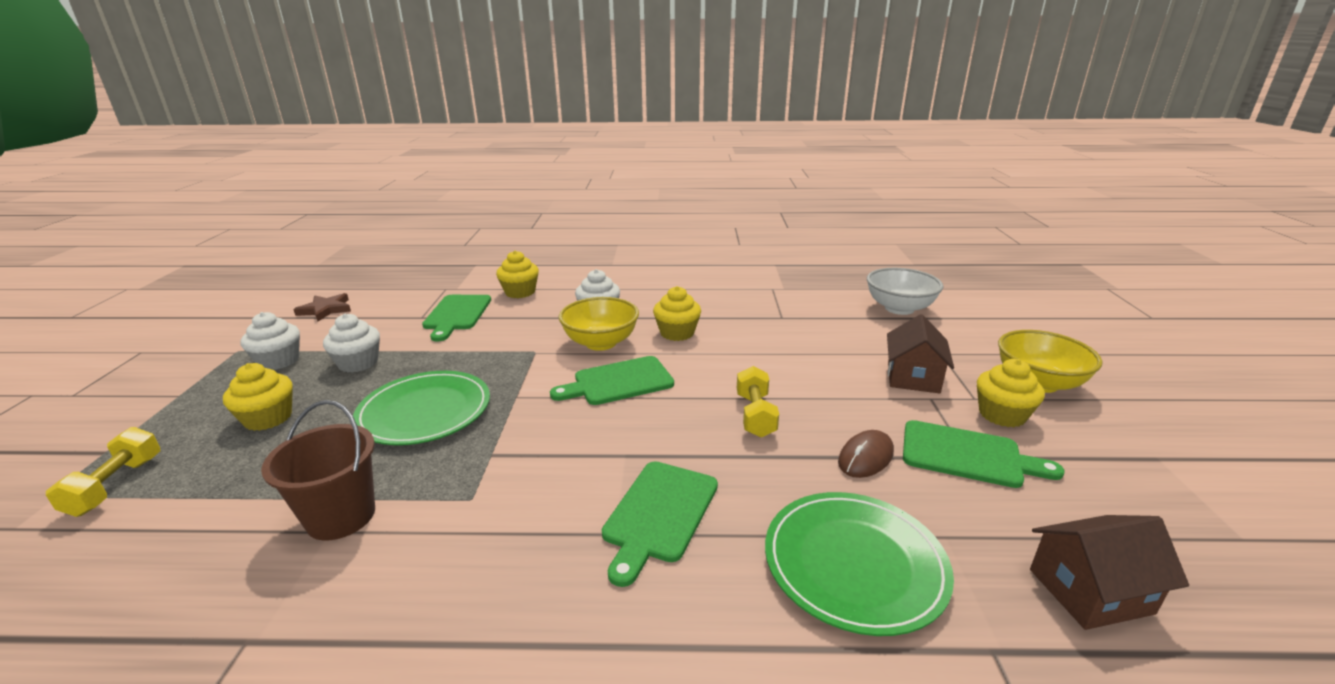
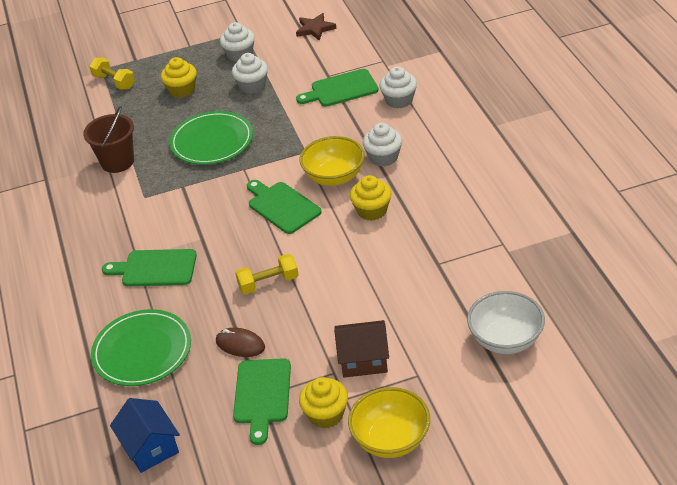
camera: 75 degrees right, 15 degrees up
yellow dumbbell [46,427,160,517] -> yellow dumbbell turned 60 degrees clockwise [89,58,135,90]
yellow cupcake [496,251,539,298] -> white cupcake [379,66,417,108]
brown house [1030,515,1189,630] -> blue house [110,398,180,473]

